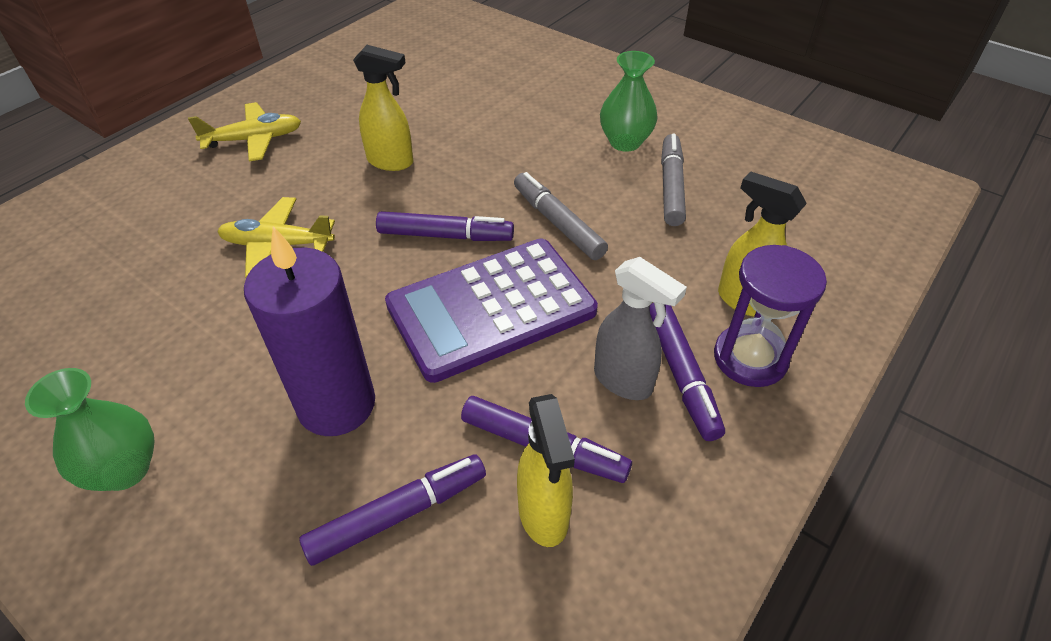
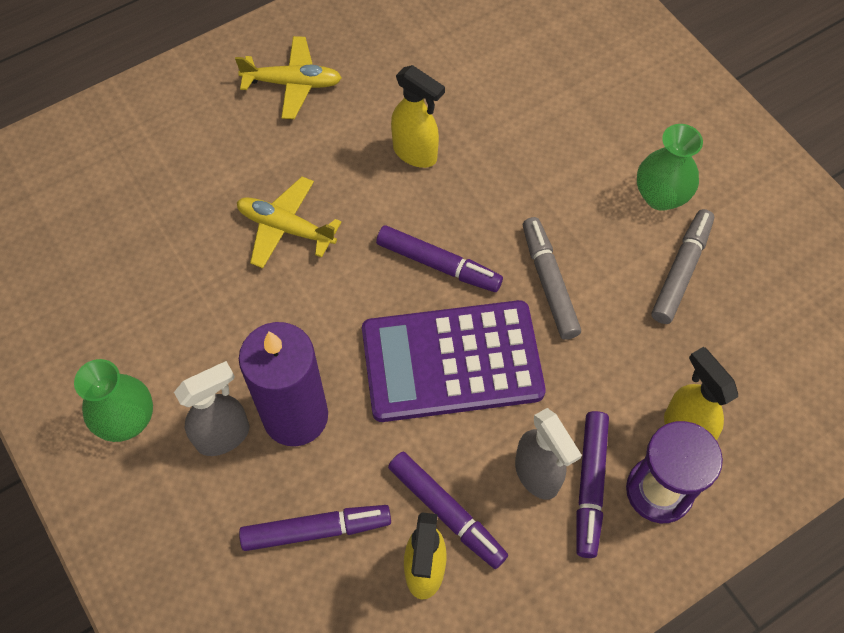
camera: 20 degrees right, 15 degrees up
none -> grey spray bottle [174,361,249,456]

